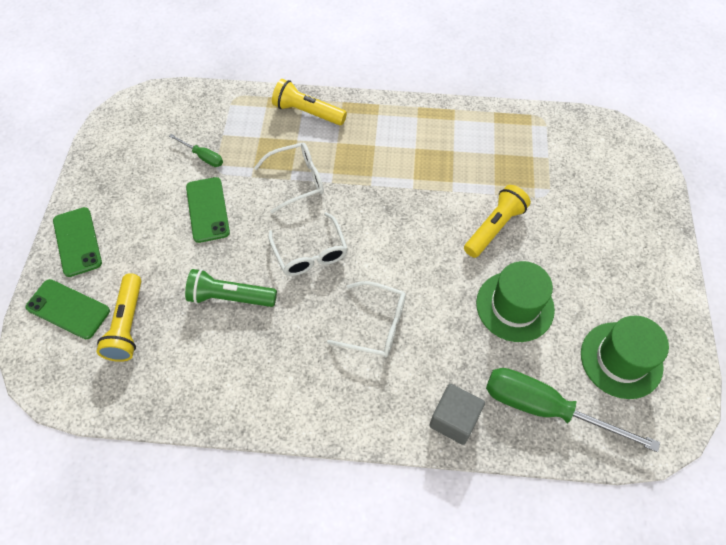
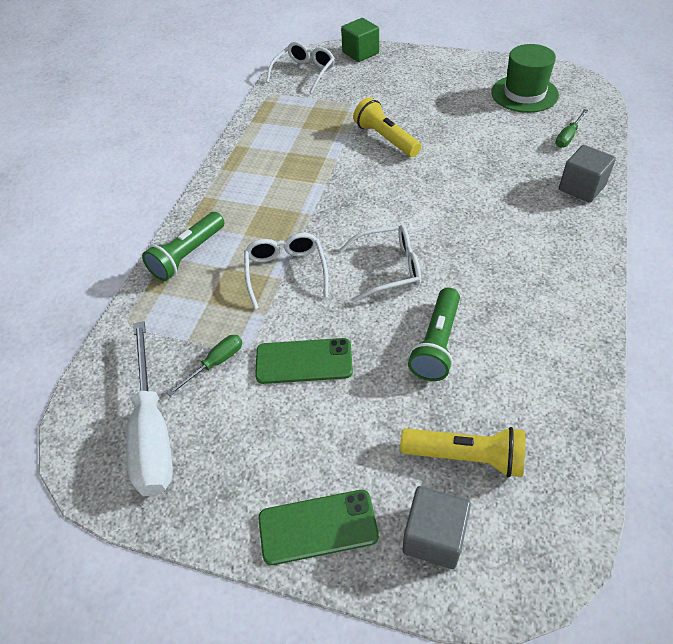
camera: 75 degrees left, 10 degrees down
green phone [25,279,110,339] -> grey cube [403,486,471,569]
yellow flashlight [272,79,347,125] -> green flashlight [142,212,225,281]
white glasses [327,281,406,357] -> white glasses moved to [266,42,335,94]
green hat [476,261,555,342] -> none
green screwdriver [486,368,660,452] -> green screwdriver [556,109,588,148], size x0.48
none -> white screwdriver [126,321,173,496]
none -> green cube [341,18,379,62]

